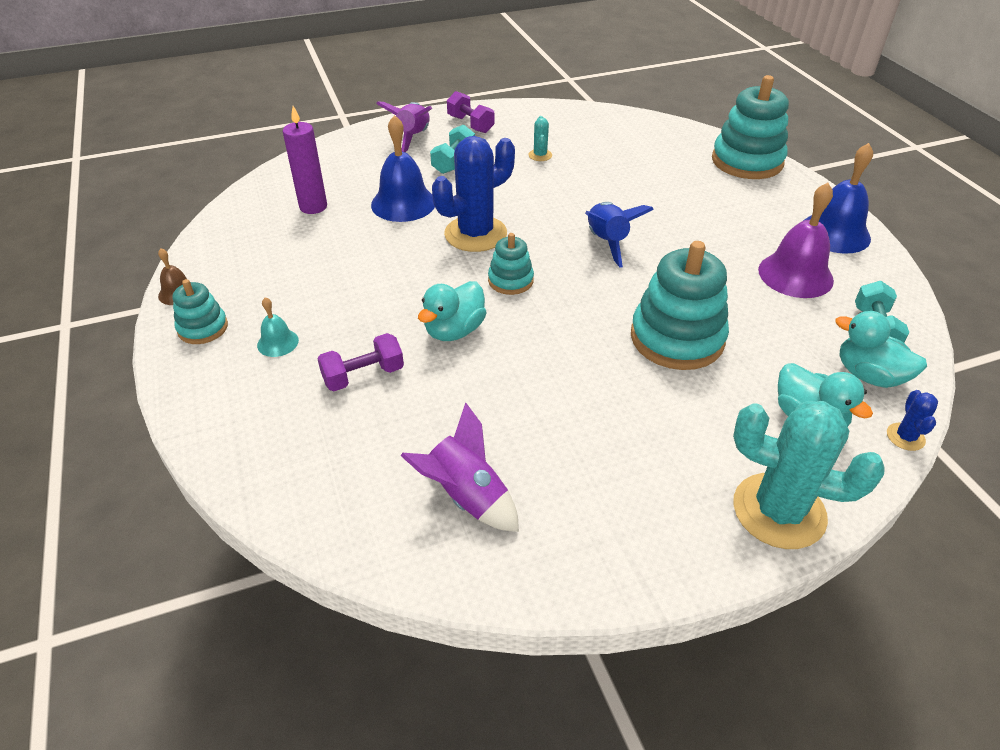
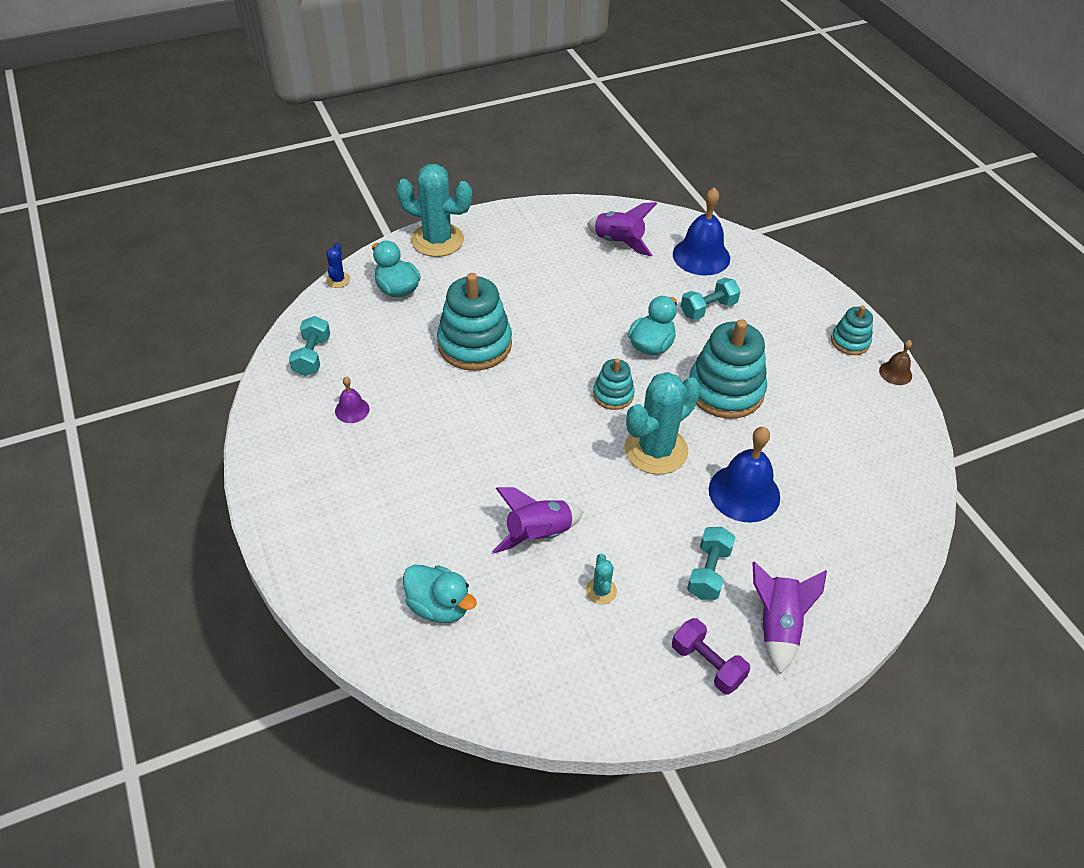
camera: 175 degrees right, 5 degrees up
turquoise bell [257,297,299,357] -> none
purple candle [283,106,327,214] -> none
purple dumbbell [317,333,404,391] -> turquoise dumbbell [681,278,741,320]
blue cactus [432,136,515,252] -> turquoise cactus [624,372,701,475]
blue rocket [585,202,654,268] -> none
turquoise stacking toy [712,75,789,179] -> turquoise stacking toy moved to [689,319,767,419]
purple bell [758,183,834,298] -> purple bell [335,377,369,423], size x0.51
blue bell [803,143,873,254] -> blue bell moved to [673,187,730,276]
turquoise duck [835,311,927,388] -> turquoise duck moved to [403,564,477,623]
none -> purple rocket [493,487,583,553]

